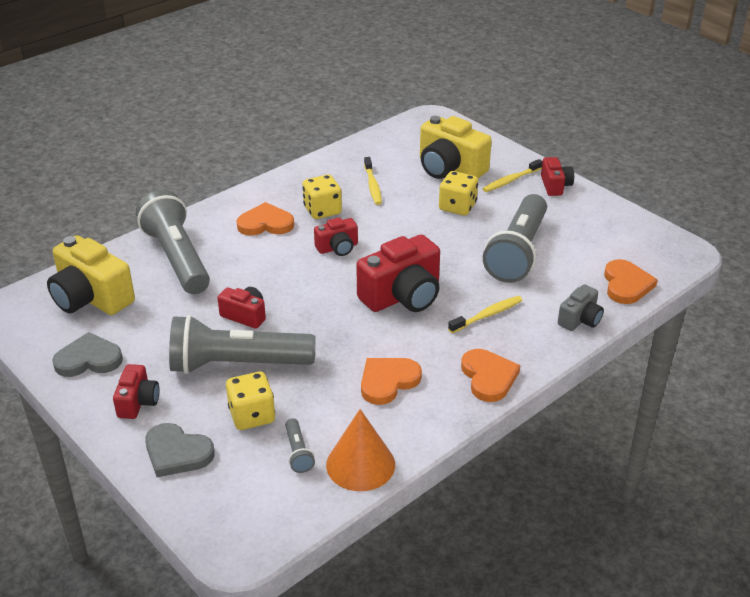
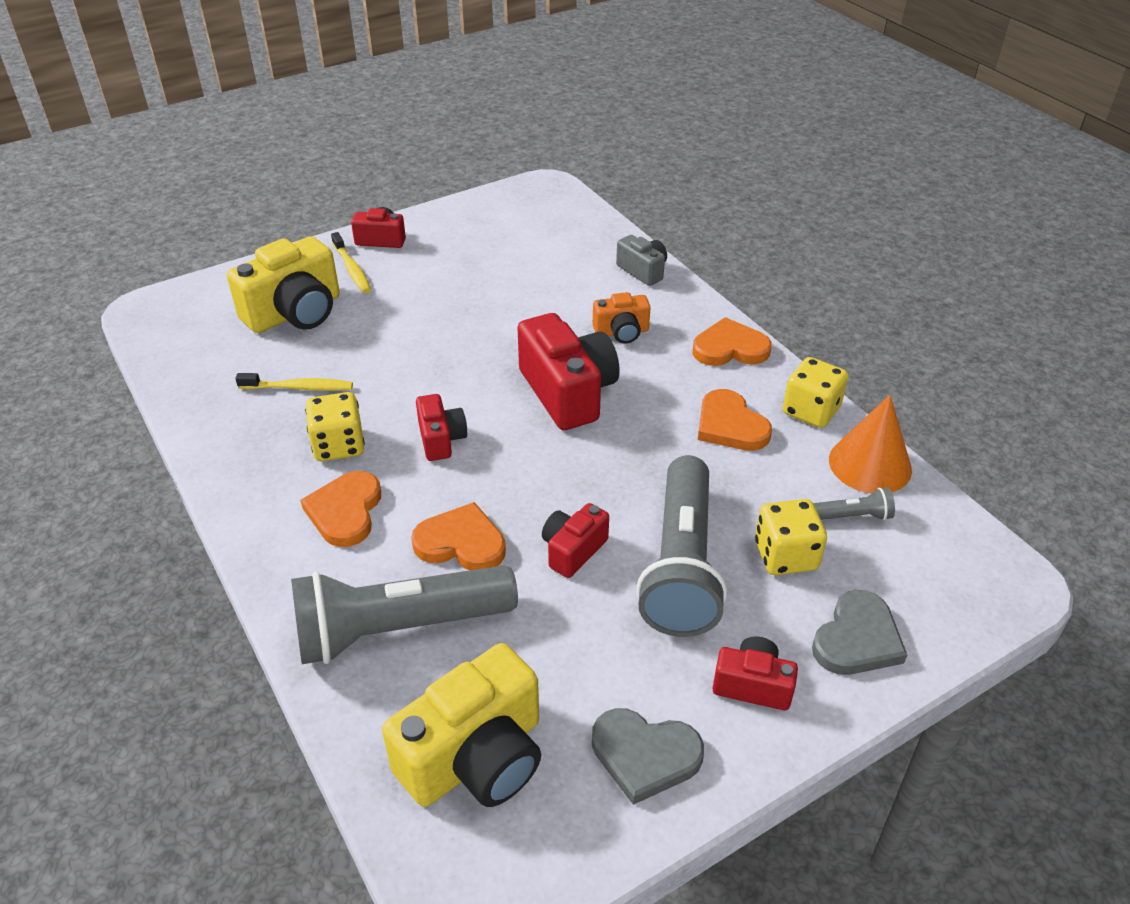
camera: 80 degrees left, 5 degrees up
grey heart [52,332,123,377] -> grey heart turned 75 degrees counterclockwise [592,708,704,805]
yellow dice [439,171,478,216] -> yellow dice moved to [783,357,849,428]
yellow toothbrush [448,296,523,333] -> orange camera [593,292,651,344]
grey flashlight [483,194,547,283] -> none
orange heart [604,259,658,304] -> orange heart moved to [411,502,506,570]

